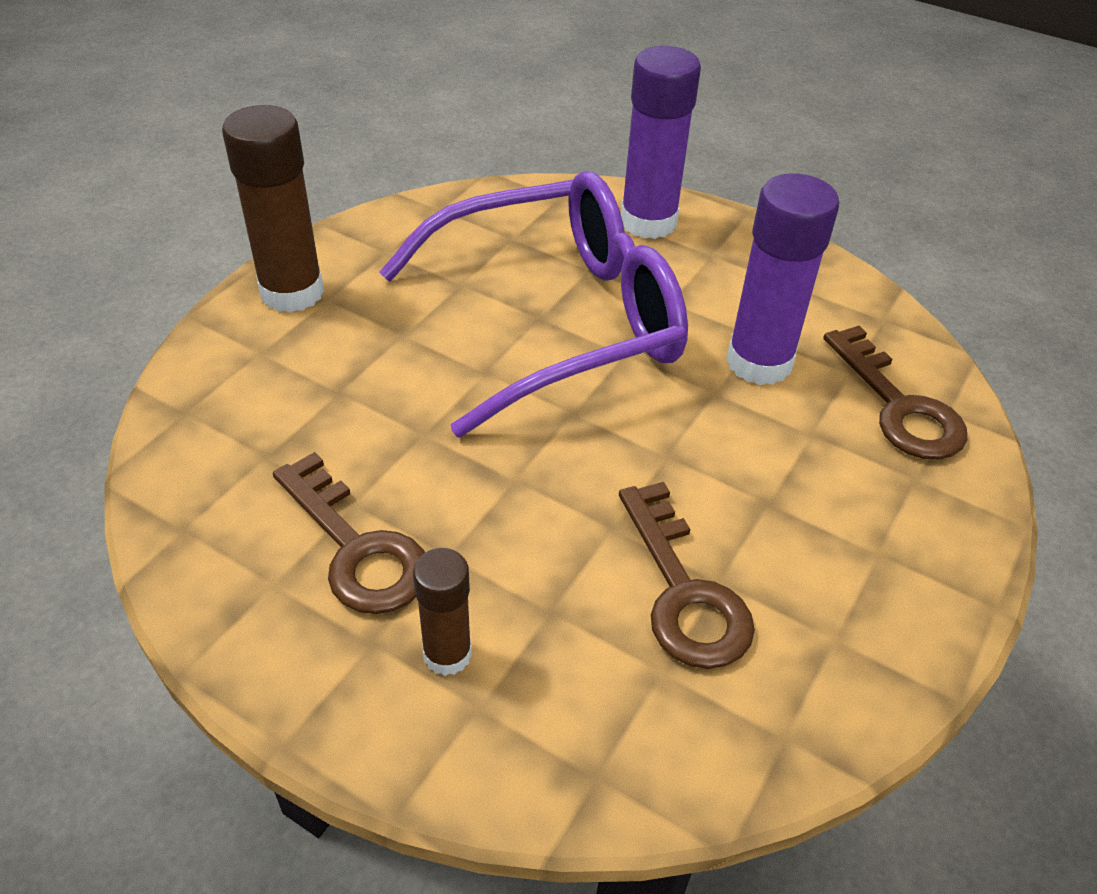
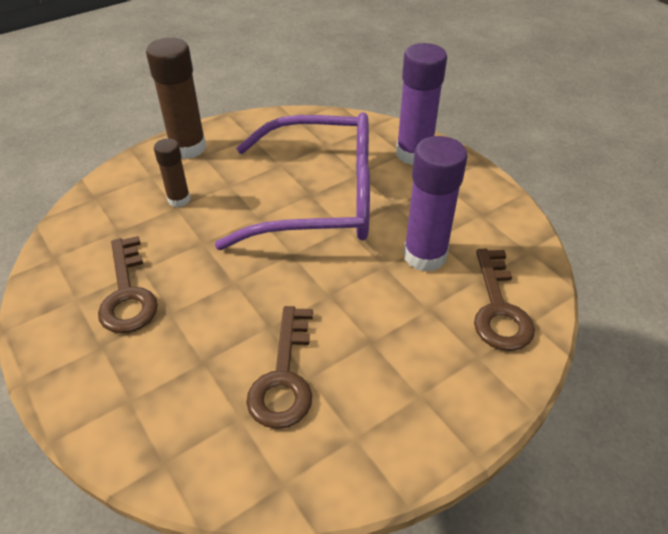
camera: 25 degrees right, 0 degrees up
brown glue stick [413,548,472,676] -> brown glue stick moved to [154,138,190,207]

